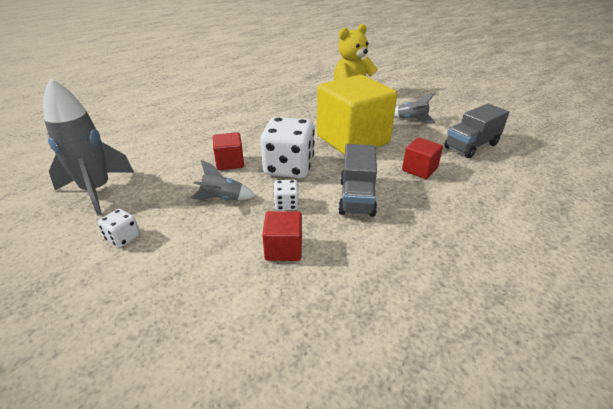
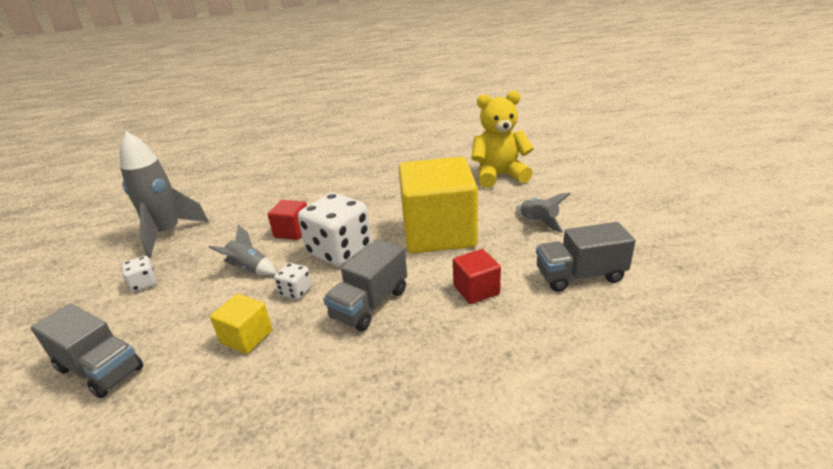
camera: 30 degrees right, 5 degrees down
red cube [262,211,302,261] -> yellow cube [210,294,272,354]
none -> grey truck [31,304,143,398]

